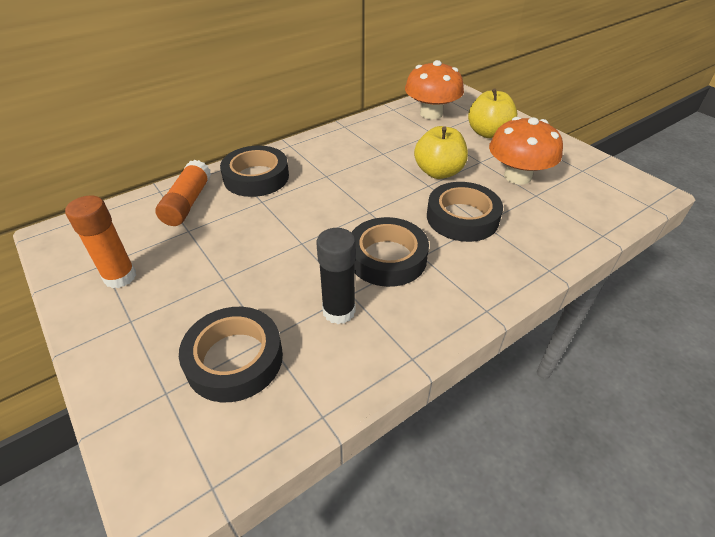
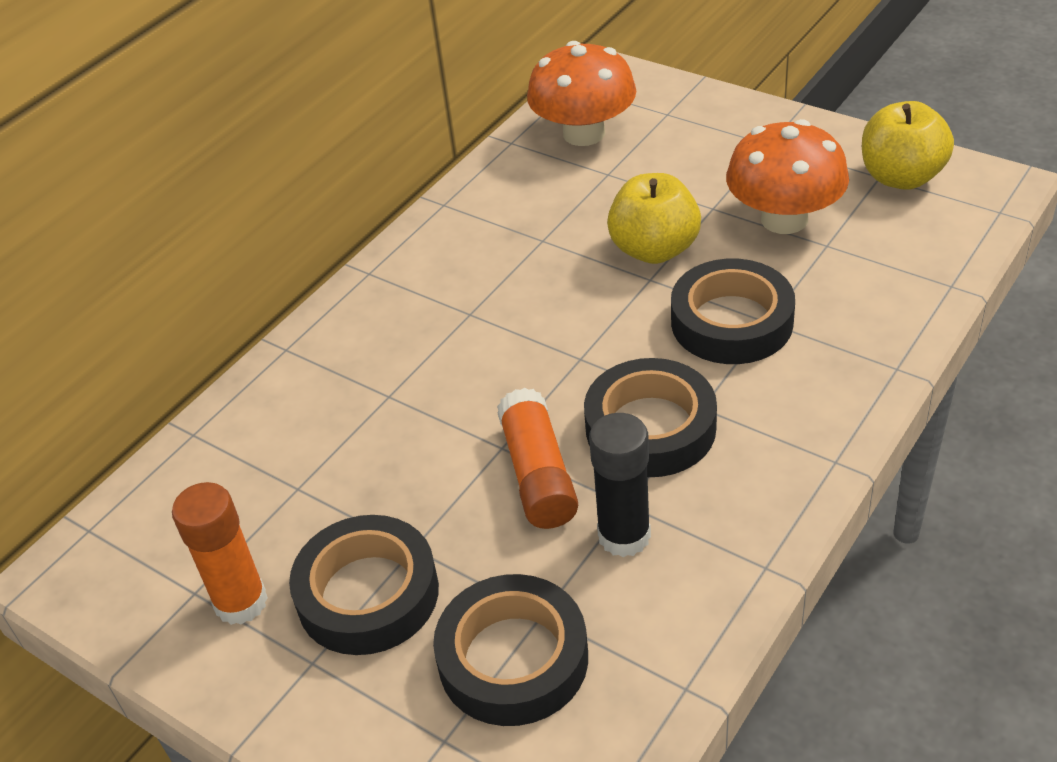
camera: 15 degrees left, 0 degrees up
orange glue stick [155,160,211,226] -> orange glue stick moved to [497,388,578,529]
black tape [220,145,289,197] -> black tape moved to [289,515,439,655]
yellow apple [468,88,517,138] -> yellow apple moved to [862,101,954,190]

